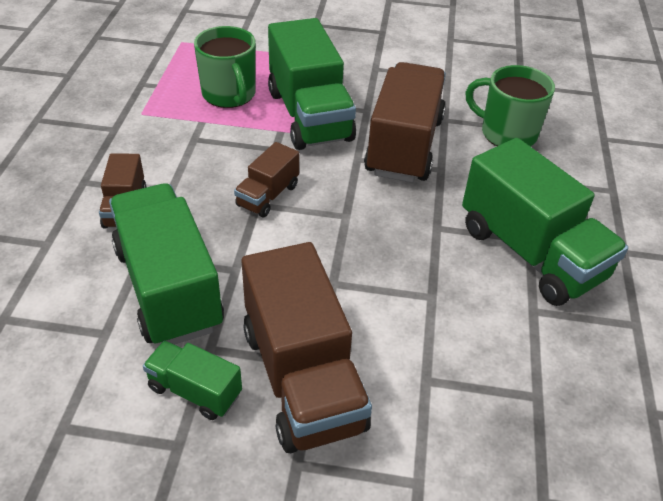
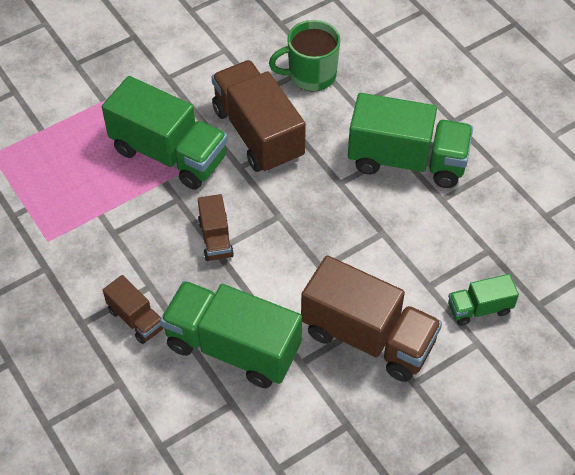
camera: 40 degrees left, 10 degrees up
green truck [143,341,242,420] -> green truck moved to [448,274,519,326]
green mug [194,26,256,108] -> none

